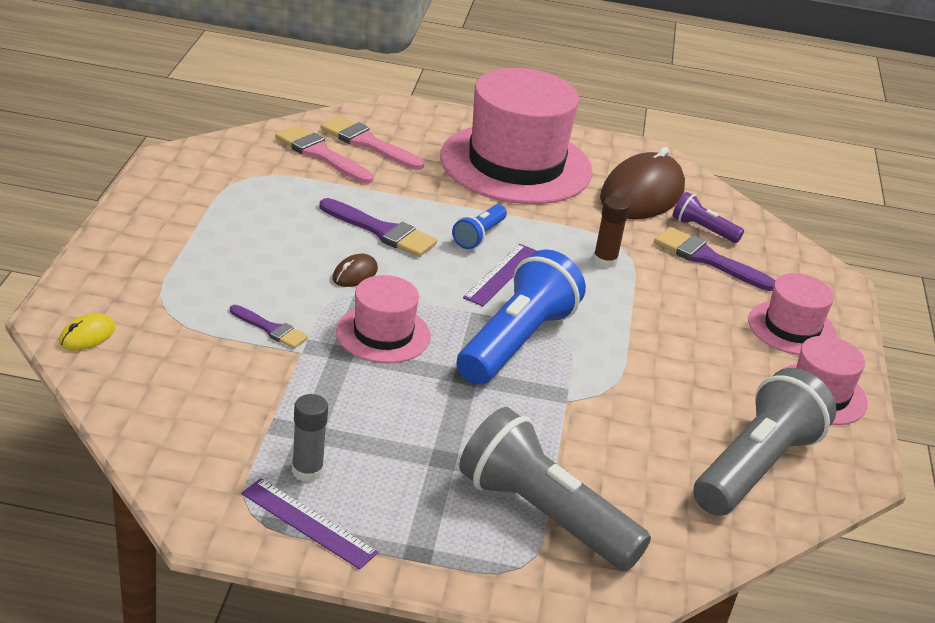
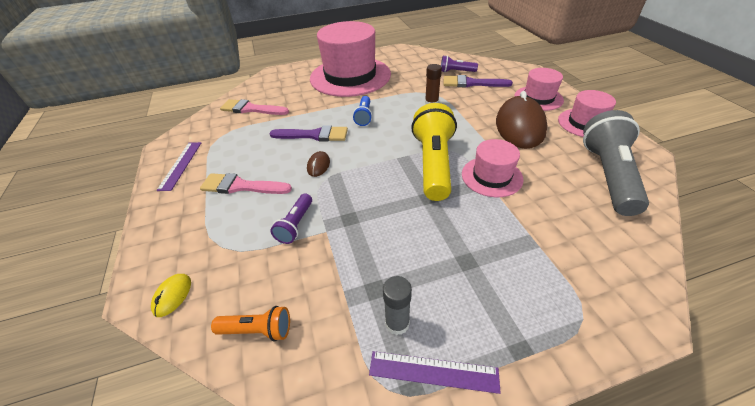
camera: 20 degrees left, 10 degrees up
purple brush [230,305,308,349] -> purple flashlight [270,194,312,244]
pink brush [321,116,424,170] -> pink brush moved to [200,173,292,194]
pink hat [336,275,431,363] -> pink hat moved to [462,139,523,197]
blue flashlight [457,249,586,385] -> yellow flashlight [411,103,457,201]
grey flashlight [459,407,651,571] -> none
purple ruler [463,244,537,306] -> purple ruler moved to [157,142,201,191]
brown mouse [600,147,685,219] -> brown mouse moved to [496,91,547,149]
none -> orange flashlight [211,306,290,342]

